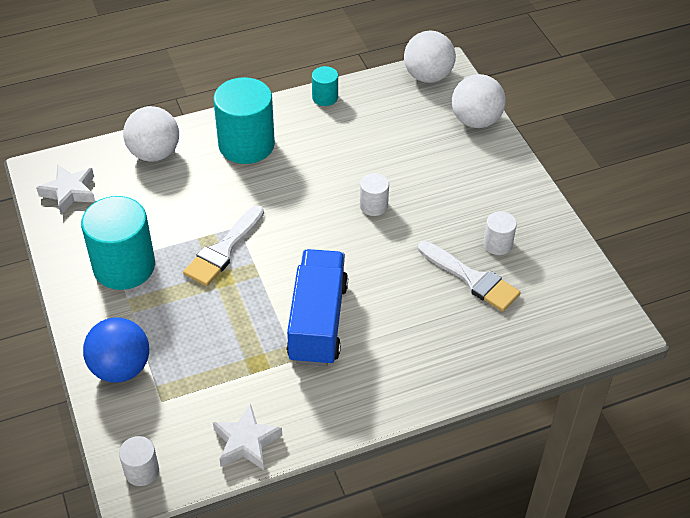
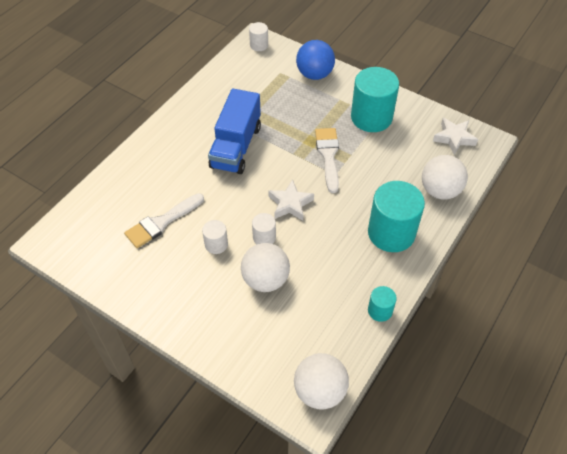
camera: 145 degrees right, 5 degrees up
white star [213,404,282,470] -> white star moved to [268,180,314,221]
blue truck [286,249,348,366] -> blue truck turned 45 degrees clockwise [208,89,261,174]
white brush [418,241,521,312] -> white brush turned 45 degrees counterclockwise [124,193,204,248]
white ball [452,74,506,128] -> white ball moved to [241,243,290,292]
white cylinder [483,211,517,255] -> white cylinder moved to [202,220,228,254]

